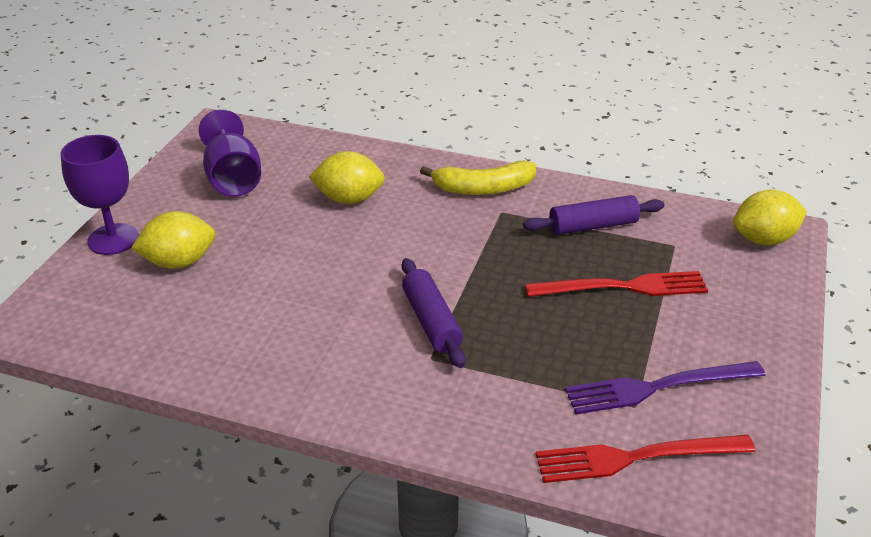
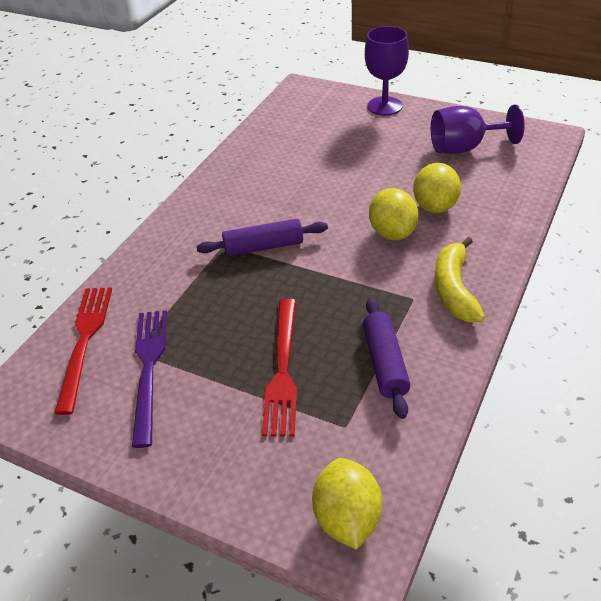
camera: 100 degrees right, 5 degrees up
yellow lemon [131,211,216,269] -> yellow lemon moved to [369,188,418,240]

